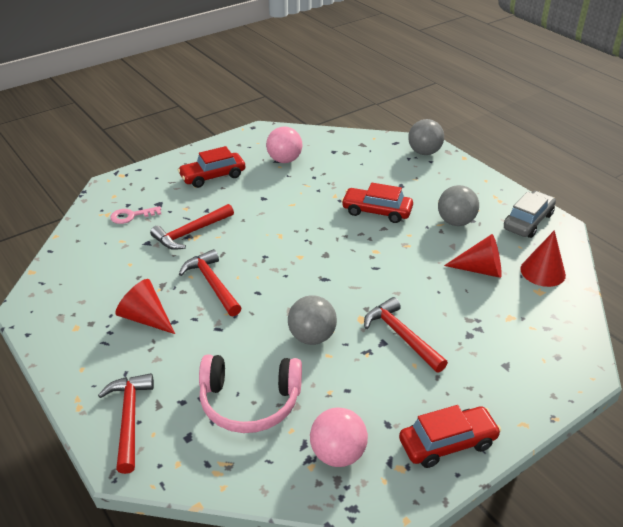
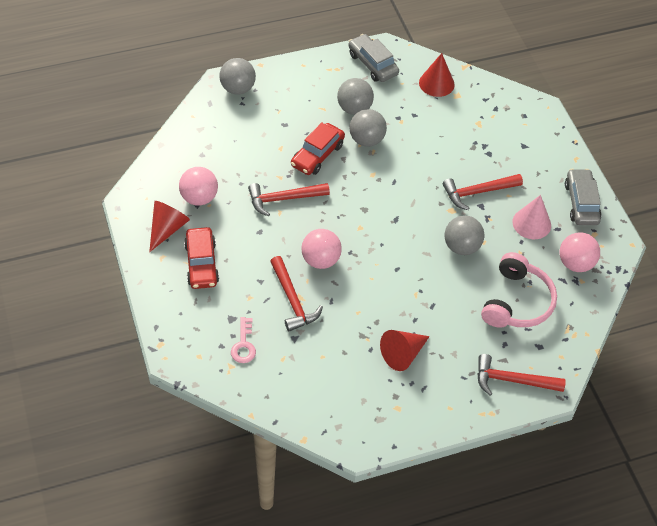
camera: 75 degrees left, 15 degrees up
red hammer [179,249,242,316] -> red hammer moved to [248,183,330,216]
red car [399,405,501,468] -> grey car [565,169,601,225]
red cone [444,234,502,278] -> red cone moved to [149,201,190,252]
none -> pink ball [301,229,342,269]
none -> grey ball [349,109,387,147]
none -> pink cone [512,195,551,239]

